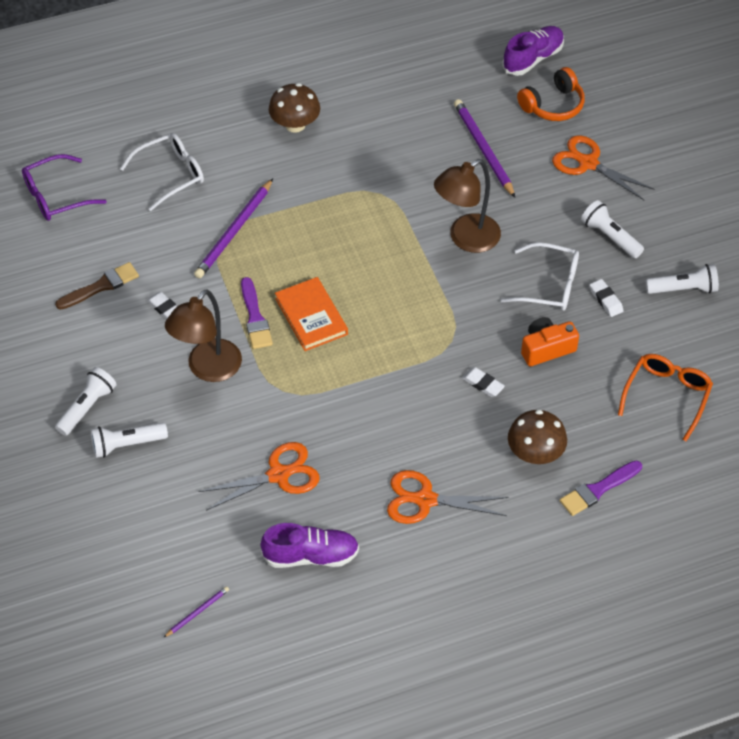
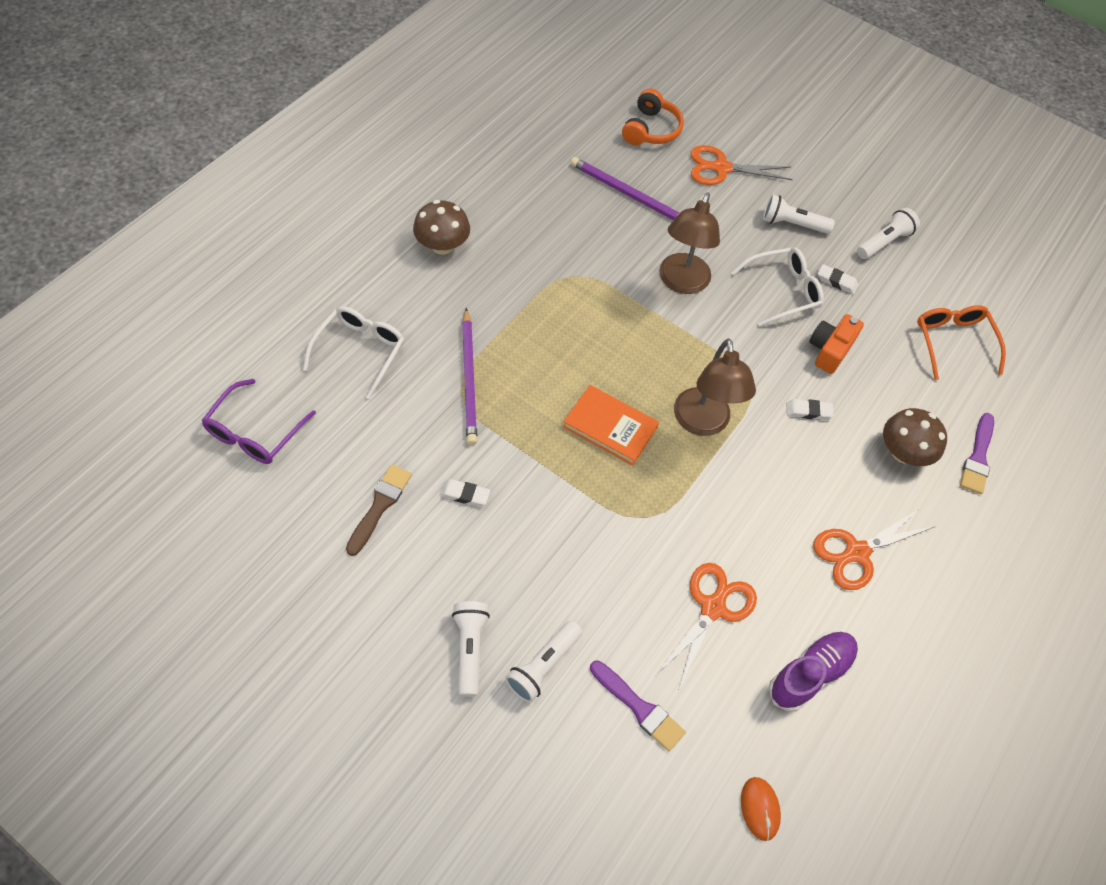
camera: 40 degrees left, 5 degrees up
purple pencil [163,586,229,638] -> orange mouse [741,777,781,841]
brown lamp [165,289,242,382] -> brown lamp moved to [674,338,756,436]
purple brush [241,277,273,349] -> purple brush moved to [590,660,686,751]
purple shoe [502,26,564,76] -> none

